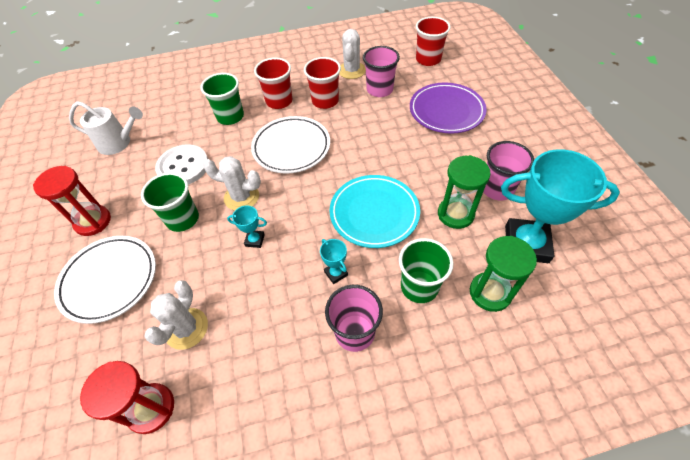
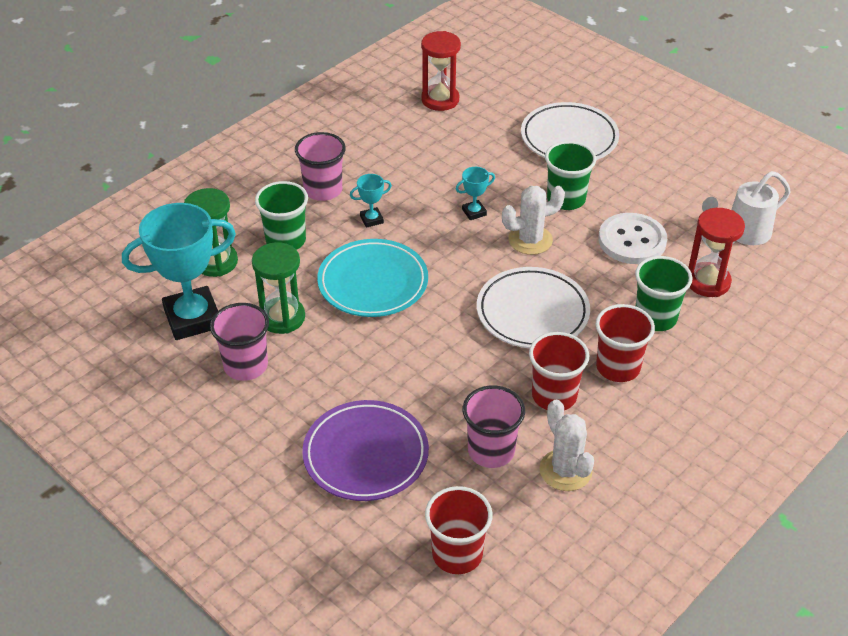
camera: 145 degrees right, 10 degrees down
red hourglass [33,166,111,236] -> red hourglass moved to [688,208,745,297]
white cactus [144,280,208,350] -> none
turquoise trophy [320,239,348,284] -> turquoise trophy turned 45 degrees counterclockwise [350,174,392,228]

